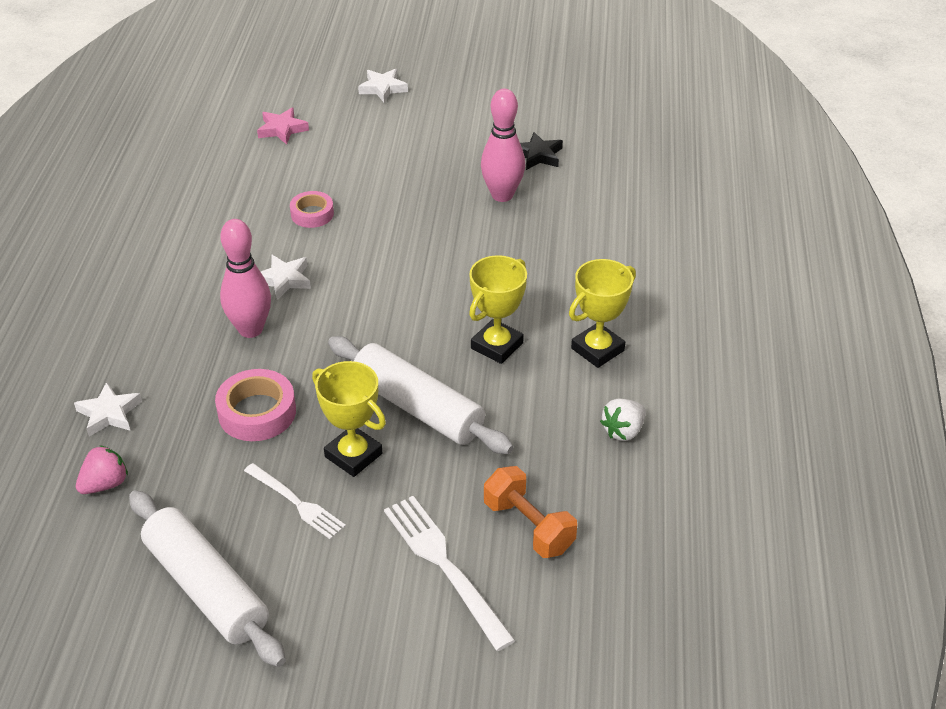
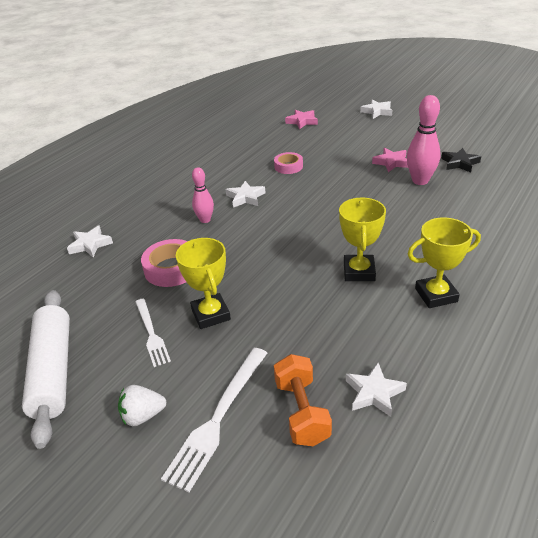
camera: 30 degrees right, 5 degrees down
pink strawberry [76,445,128,494] -> none
pink bowling pin [220,219,271,338] -> pink bowling pin [192,167,214,223], size x0.63
white rolling pin [328,336,514,454] -> none
white fork [384,496,516,651] -> white fork turned 150 degrees counterclockwise [161,348,267,492]
yellow trophy [469,255,527,364] -> yellow trophy turned 60 degrees counterclockwise [339,197,386,281]
white strawberry [600,398,646,441] -> white strawberry moved to [118,385,166,426]
none -> white star [346,363,407,417]
none -> pink star [372,148,408,172]

